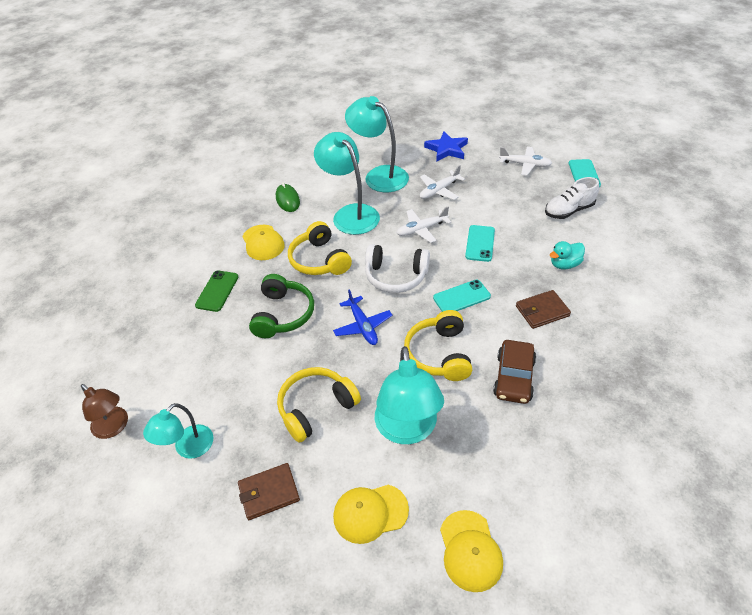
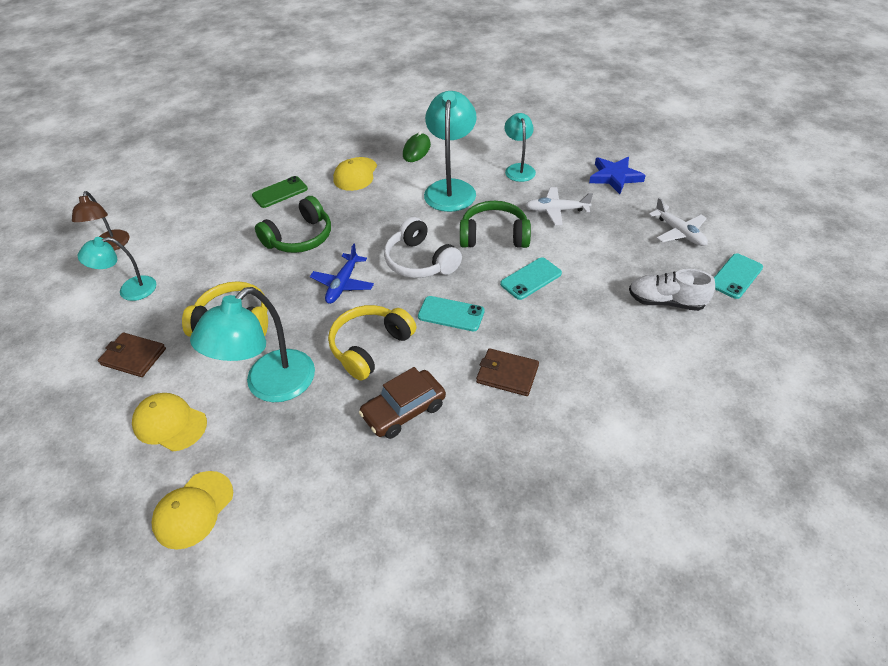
camera: 40 degrees right, 0 degrees up
yellow headphones [288,221,352,275] -> none
turquoise lamp [345,96,409,192] -> turquoise lamp [504,113,536,182], size x0.60
white plane [397,206,451,243] -> green headphones [460,201,531,248]
turquoise duck [550,241,585,270] -> none

